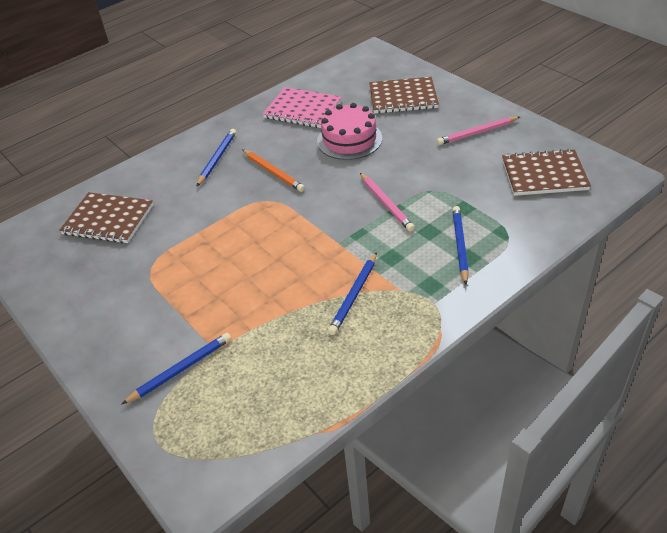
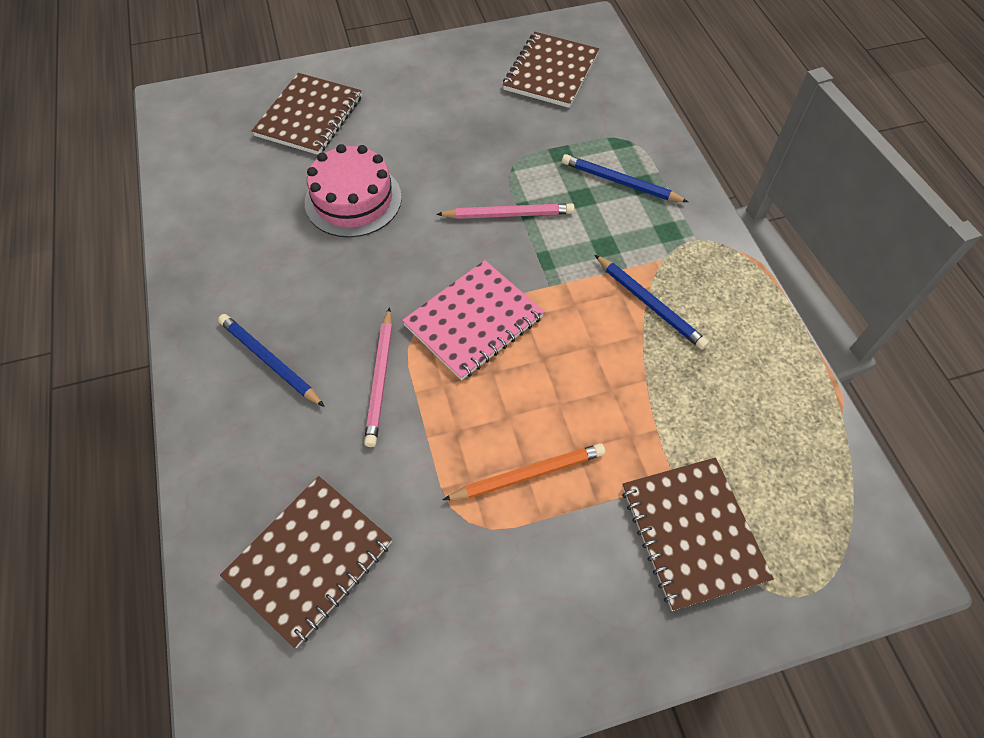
camera: 70 degrees left, 15 degrees up
blue pencil [121,333,231,405] -> brown notebook [622,458,774,611]
orange pencil [243,150,305,192] -> orange pencil moved to [443,443,605,500]
pink notebook [263,87,342,128] -> pink notebook moved to [402,260,545,380]
pink pencil [437,117,520,145] -> pink pencil moved to [364,307,392,447]

